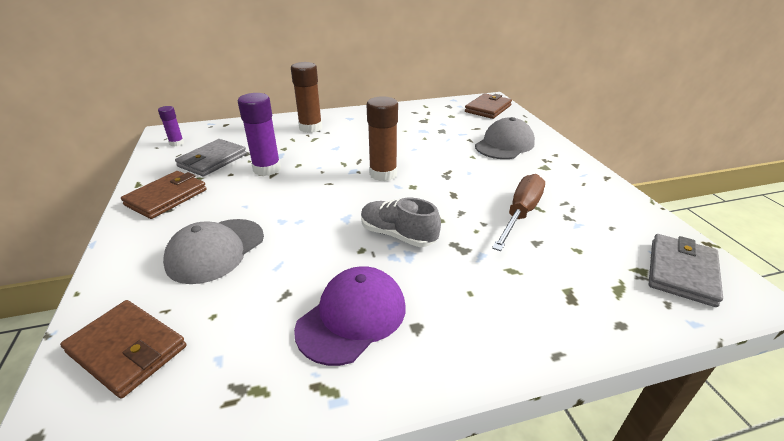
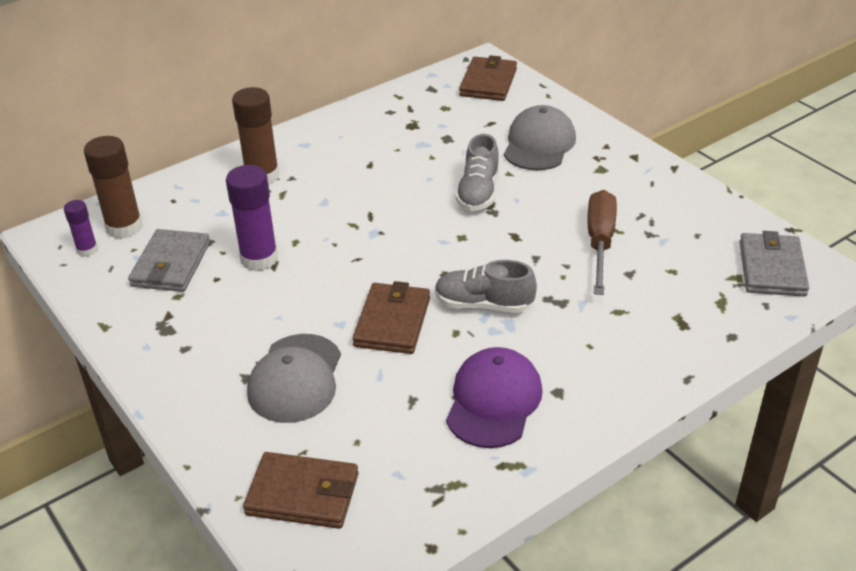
camera: 20 degrees left, 5 degrees up
brown wallet [121,171,207,219] -> brown wallet moved to [353,281,430,354]
brown glue stick [367,96,398,181] -> brown glue stick moved to [84,136,143,239]
none -> grey shoe [455,134,499,211]

